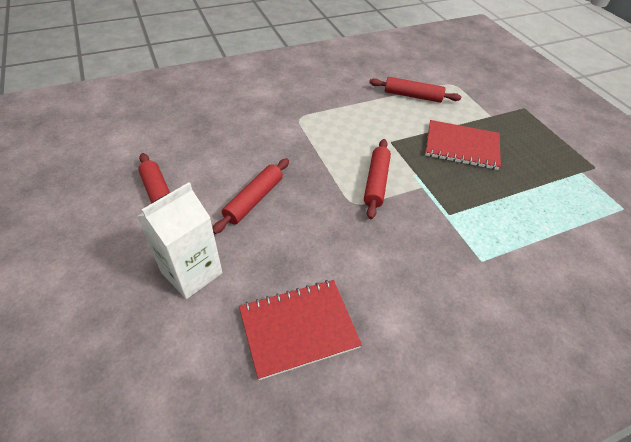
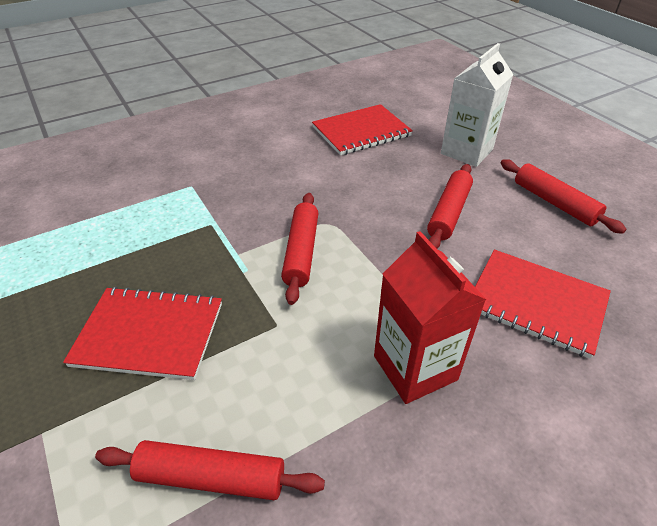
camera: 175 degrees right, 5 degrees down
none -> red carton [374,231,487,404]
none -> red notebook [475,249,611,359]

